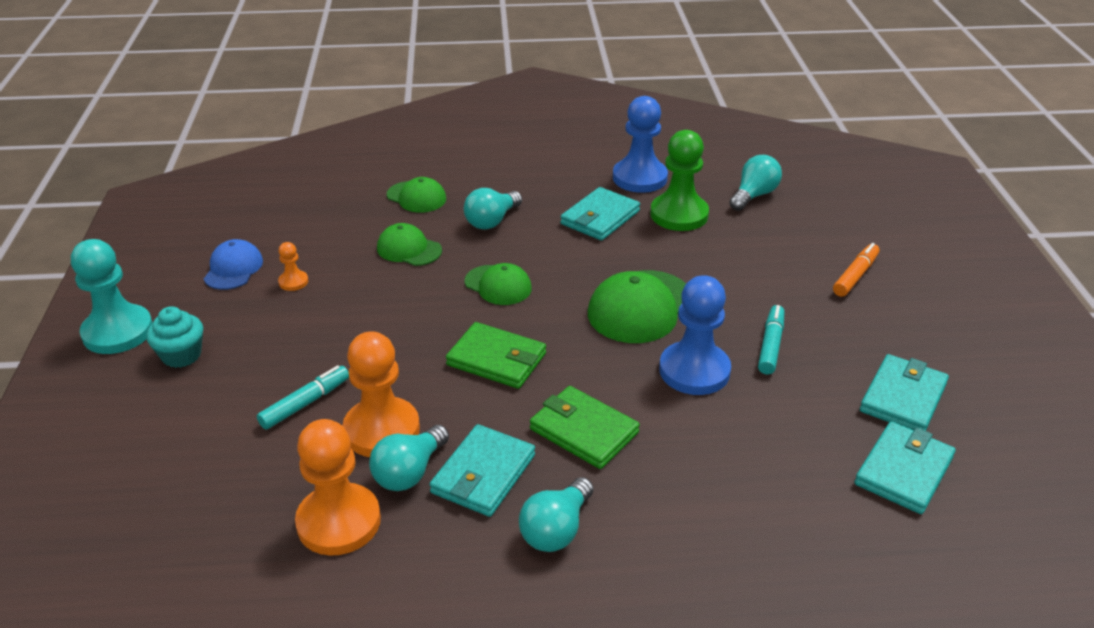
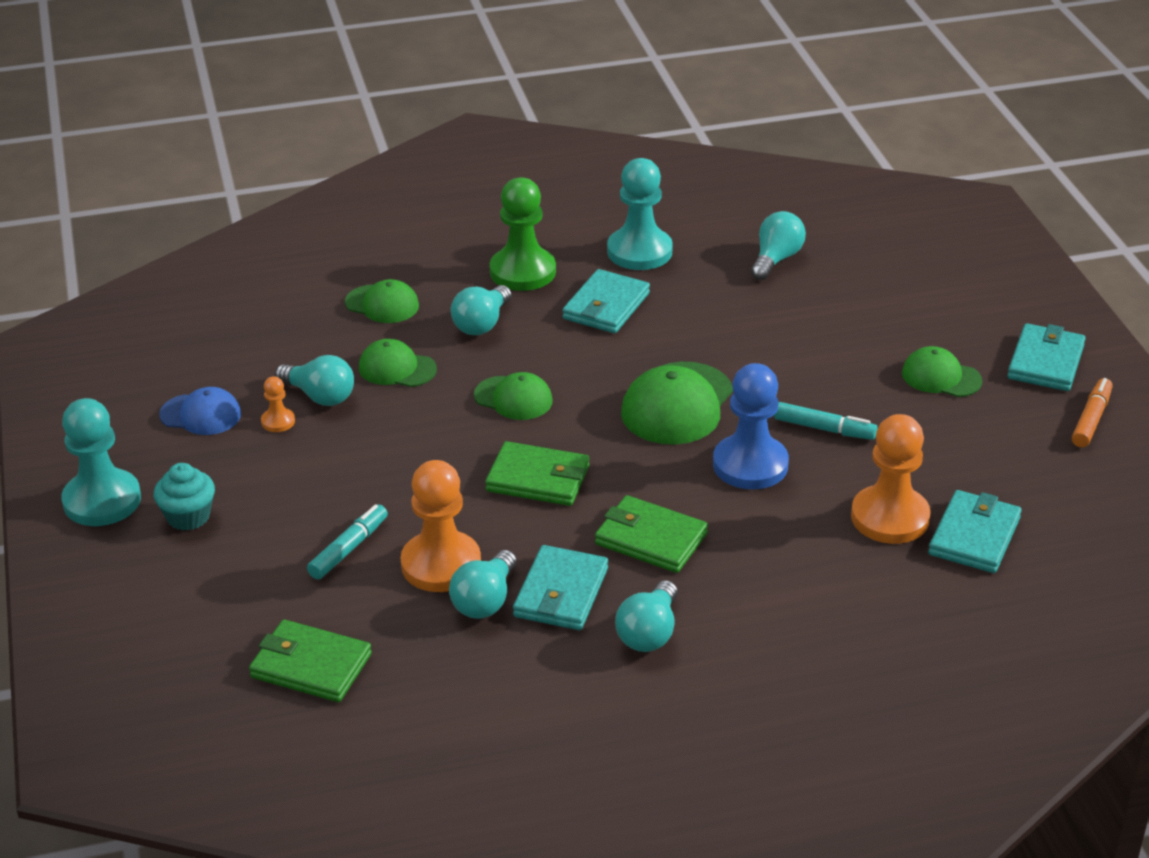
camera: 10 degrees left, 0 degrees up
blue cap [204,239,263,290] -> blue cap turned 105 degrees clockwise [159,387,241,435]
orange pawn [295,419,381,555] -> orange pawn moved to [851,414,931,544]
blue pawn [613,96,668,193] -> turquoise pawn [607,158,673,270]
green pawn [650,130,709,231] -> green pawn moved to [489,177,556,291]
turquoise marker [758,305,784,375] -> turquoise marker turned 105 degrees clockwise [774,402,877,440]
orange marker [833,243,880,297] -> orange marker moved to [1072,378,1113,447]
turquoise wallet [860,354,949,431] -> turquoise wallet moved to [1007,323,1086,391]
none -> green wallet [249,620,372,702]
none -> turquoise light bulb [275,355,354,406]
none -> green cap [902,346,983,397]

